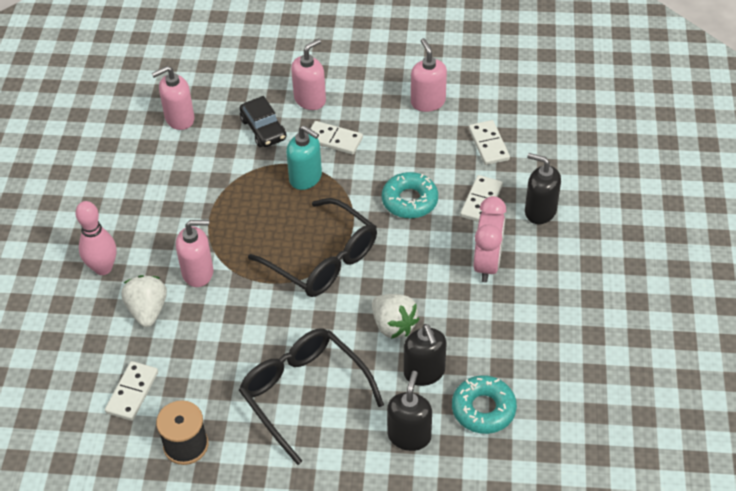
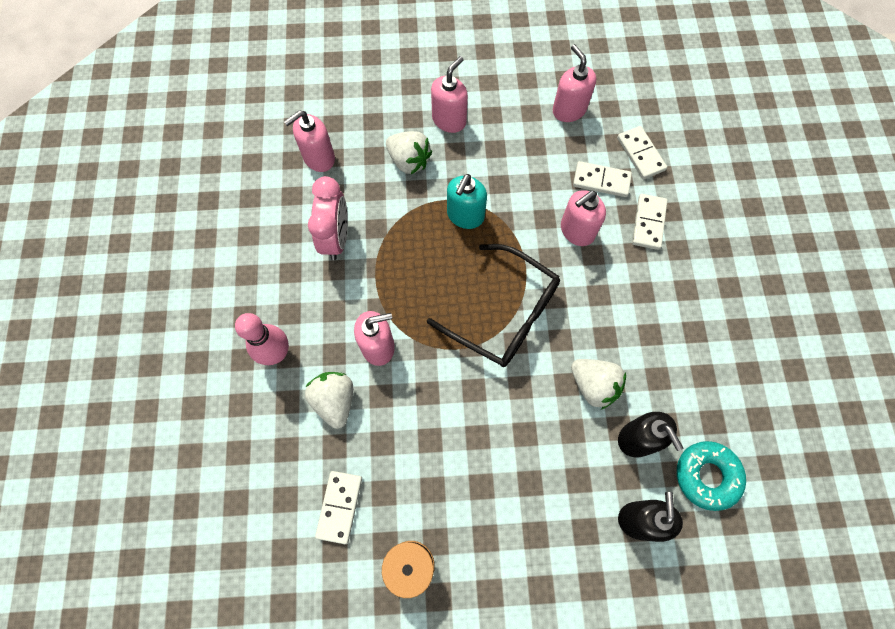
camera: 10 degrees left, 20 degrees up
black glasses [239,328,384,465] -> none
black car [240,96,286,147] -> white strawberry [386,131,432,174]
turquoise soap dispenser [286,125,322,190] -> turquoise soap dispenser turned 90 degrees clockwise [447,174,487,229]
white domino [310,121,363,155] -> white domino moved to [573,161,632,197]
turquoise donut [382,172,438,219] -> pink soap dispenser [561,190,606,246]
pink clock [473,196,506,282] -> pink clock moved to [308,176,348,260]
black soap dispenser [525,153,561,224] -> none

